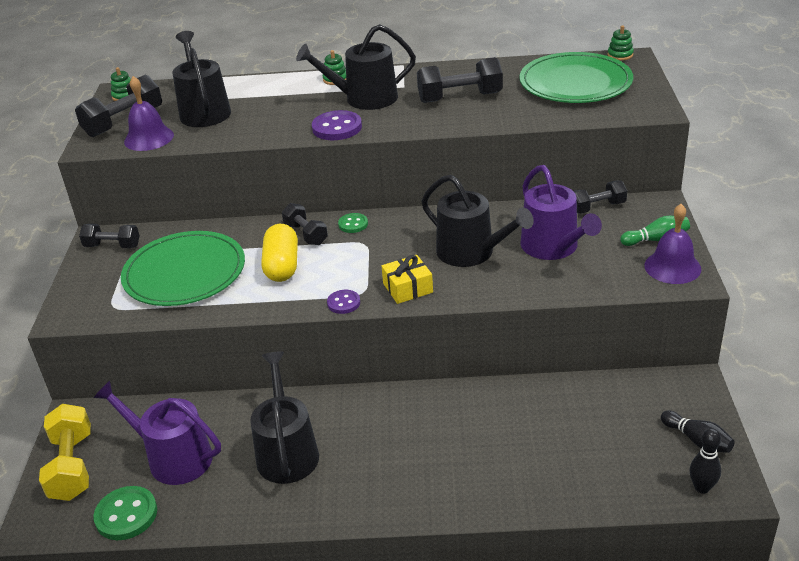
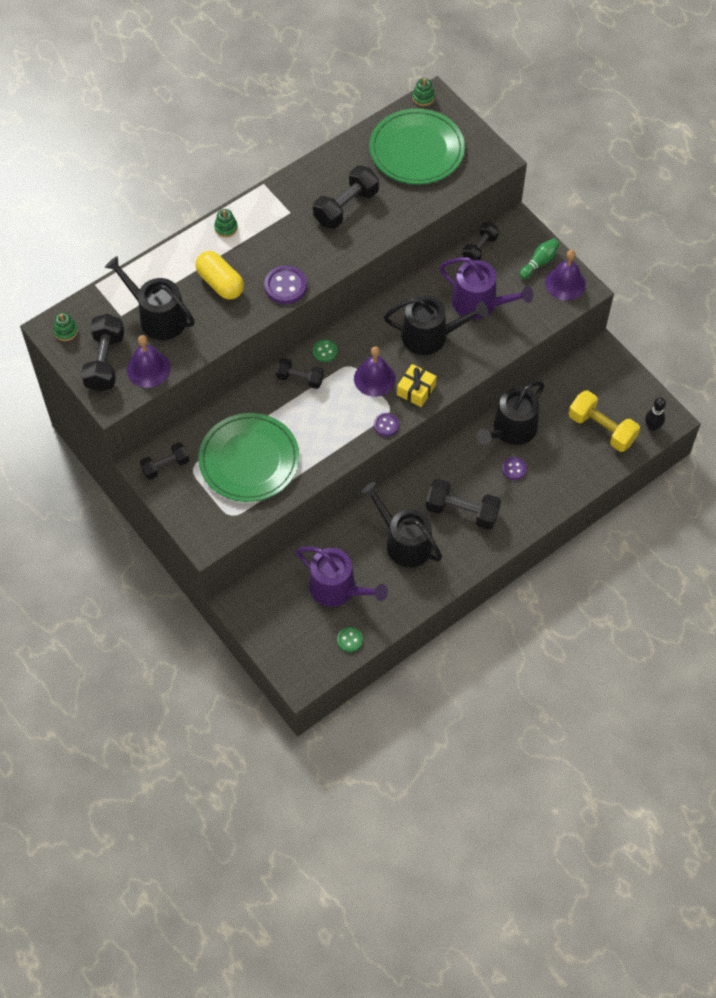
camera: 40 degrees left, 25 degrees up
yellow dumbbell [39,404,91,501] -> yellow dumbbell moved to [568,390,640,452]
green button [93,486,157,540] -> green button [337,627,363,652], size x0.59
purple watering can [94,381,221,485] -> purple watering can turned 135 degrees counterclockwise [296,547,388,607]
yellow capsule [261,224,298,282] -> yellow capsule moved to [196,251,244,300]
black watering can [296,24,416,110] -> black watering can moved to [477,381,545,445]
black bowling pin [661,410,734,453] -> none
none -> purple bell [354,347,396,397]
none -> black dumbbell [426,479,501,530]
none -> purple button [502,457,527,480]

